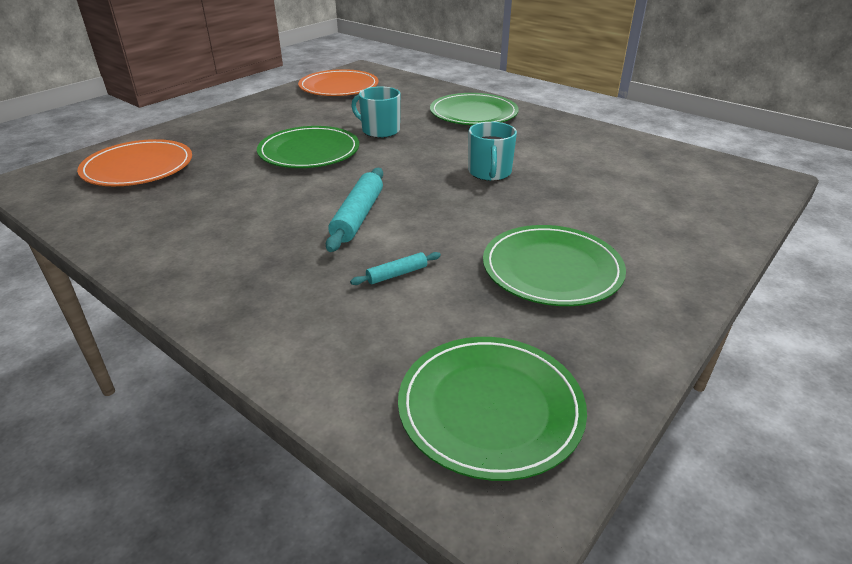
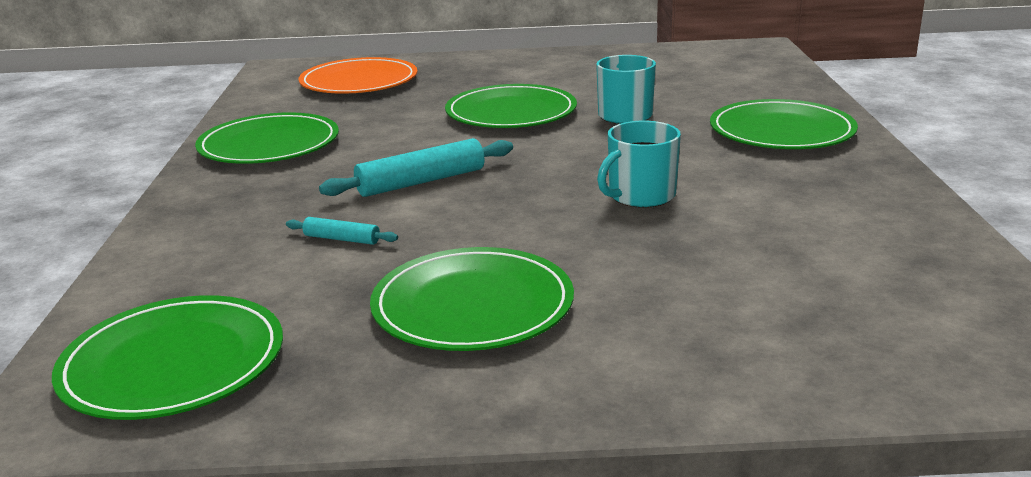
camera: 50 degrees right, 10 degrees down
orange plate [298,69,379,96] -> none
none -> green plate [195,112,339,164]

